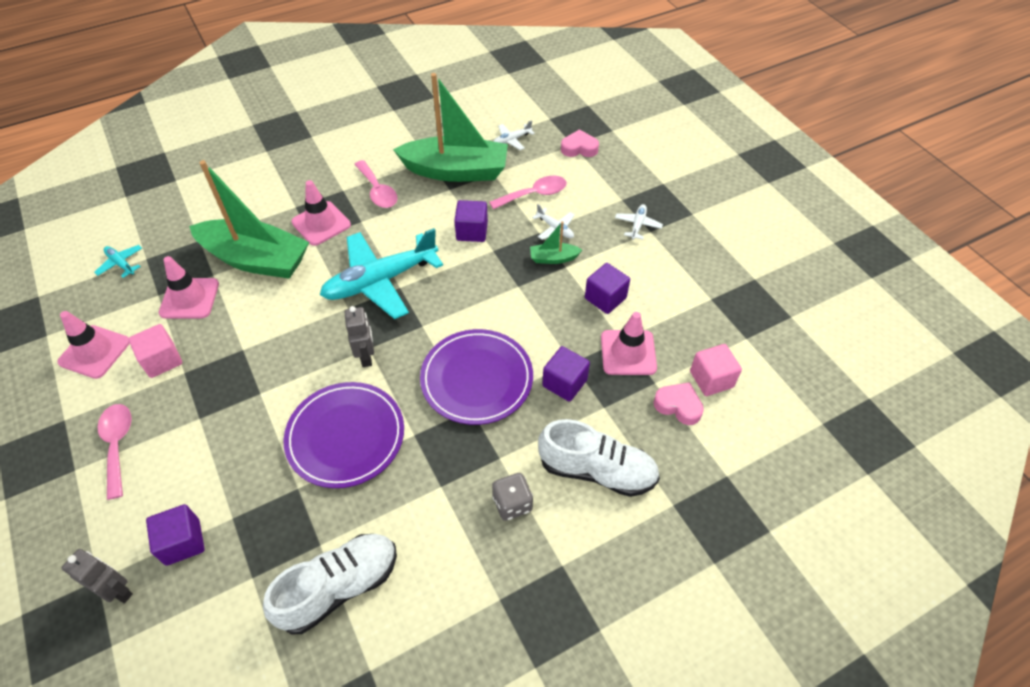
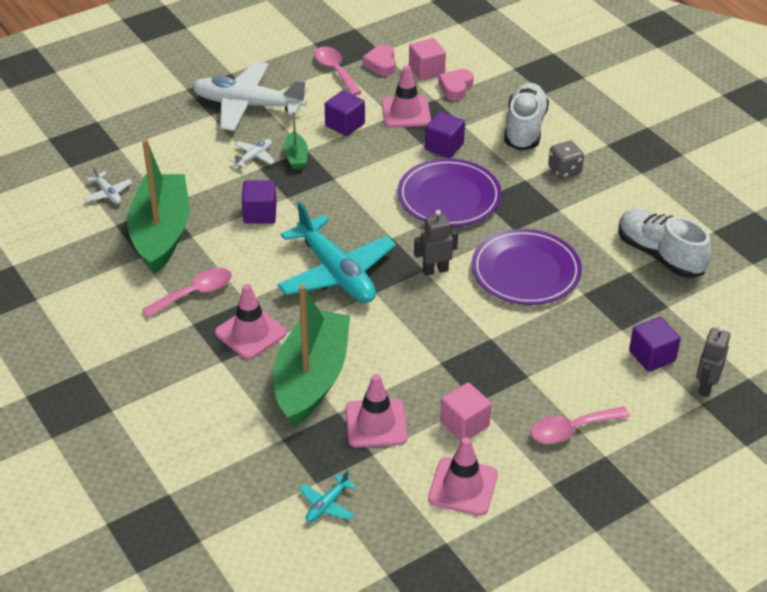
camera: 95 degrees left, 10 degrees down
pink spoon [489,176,567,209] -> pink spoon moved to [314,46,362,96]
pink heart [561,129,599,157] -> pink heart moved to [363,44,396,76]
white plane [615,204,663,240] -> white plane [192,61,308,131], size x2.38

